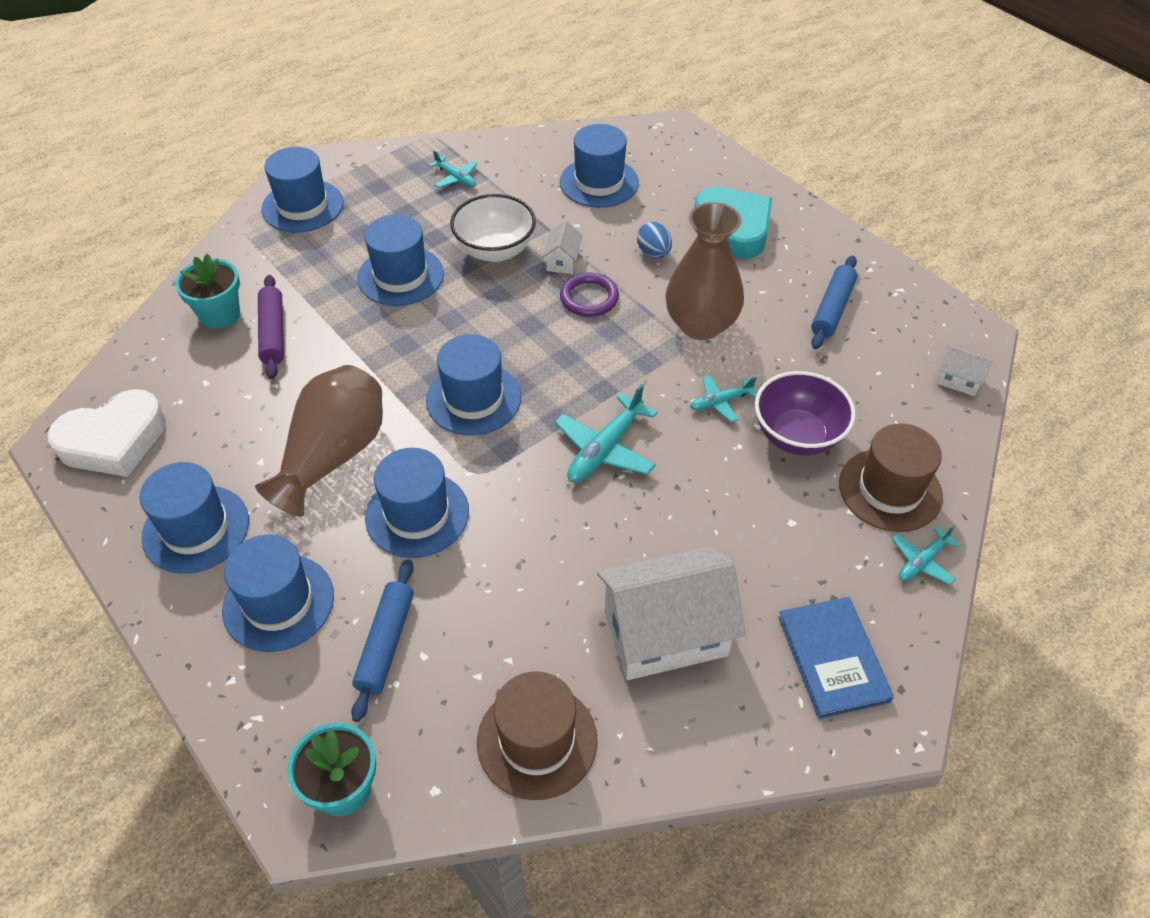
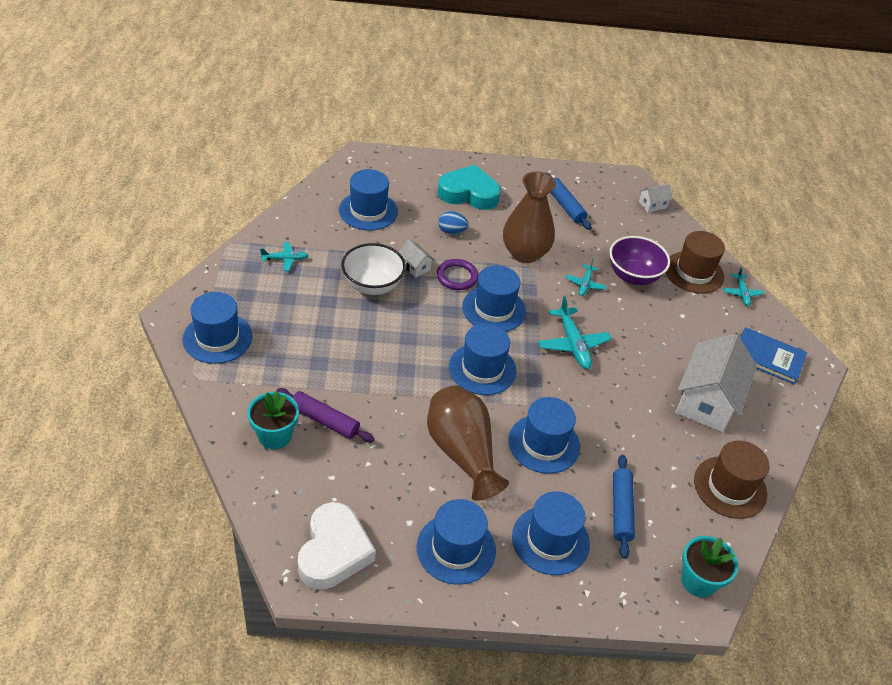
camera: 55 degrees left, 5 degrees down
blue rolling pin [351,559,414,722] -> blue rolling pin turned 45 degrees clockwise [613,455,635,559]
blue hat [357,215,444,306] -> blue hat moved to [462,265,526,332]

